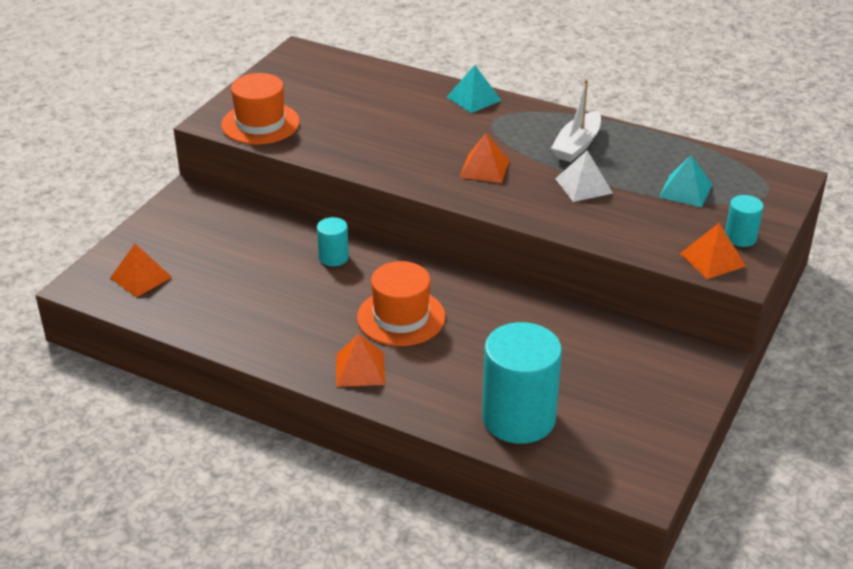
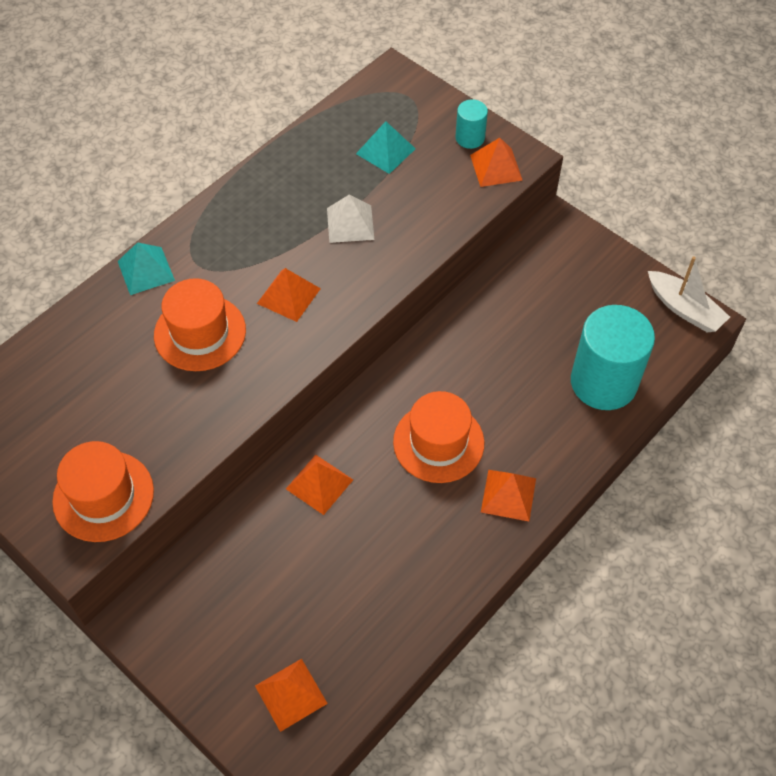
camera: 75 degrees left, 20 degrees up
turquoise cylinder [317,217,349,266] -> orange pyramid [286,455,353,515]
white boat [551,79,601,162] -> white boat moved to [648,256,730,332]
none -> orange hat [154,278,246,371]

